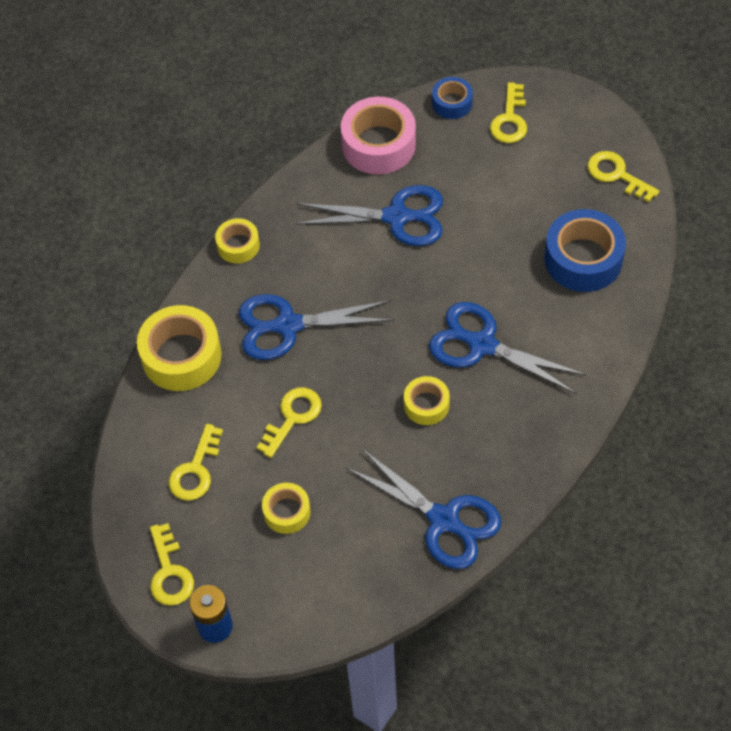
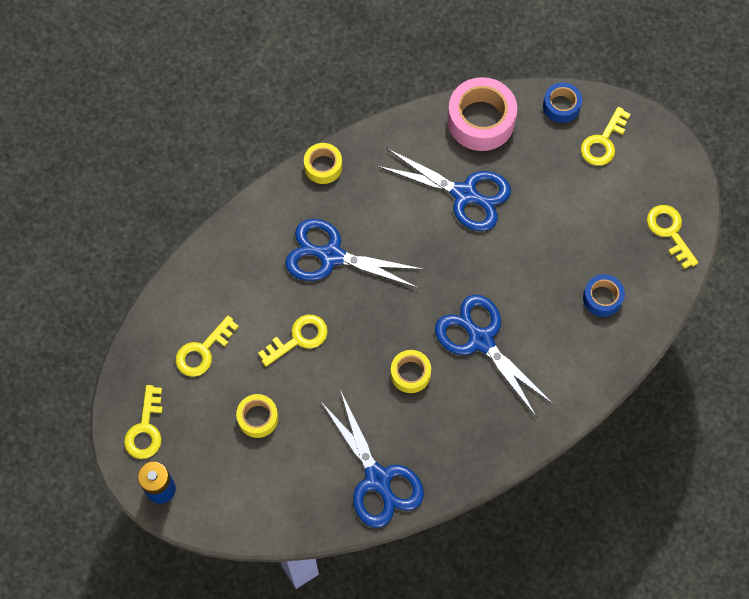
camera: 20 degrees right, 10 degrees up
yellow tape [137,305,222,391] -> none
blue tape [544,209,626,292] -> blue tape [583,274,625,317], size x0.56

